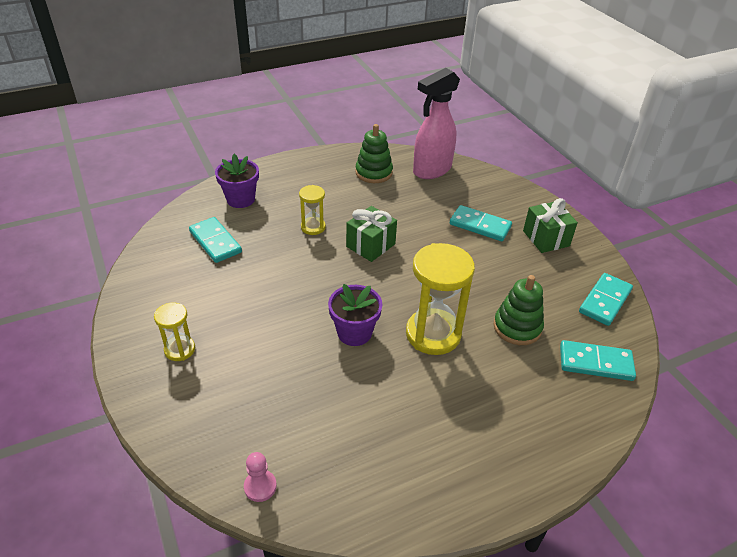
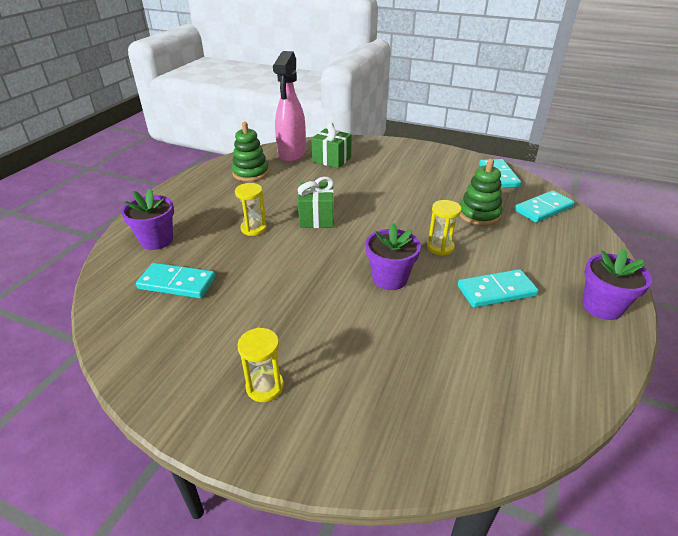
camera: 40 degrees left, 5 degrees down
pink pawn [244,452,277,502] -> none
yellow hourglass [406,243,475,355] -> yellow hourglass [427,200,462,256], size x0.53
turquoise domino [450,205,512,241] -> turquoise domino moved to [458,269,539,308]
green gift [523,198,578,253] -> green gift moved to [311,122,352,168]
none -> purple flower pot [582,249,652,320]

